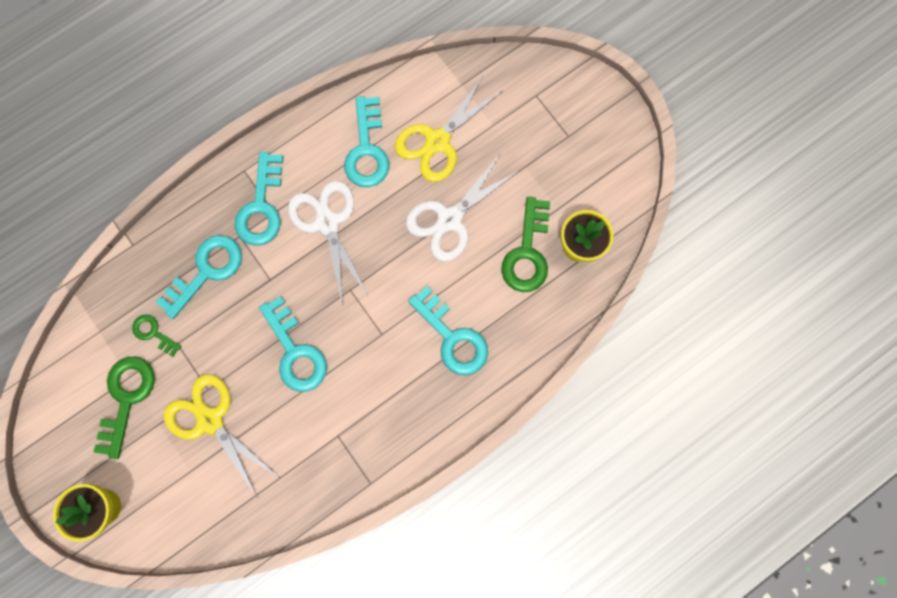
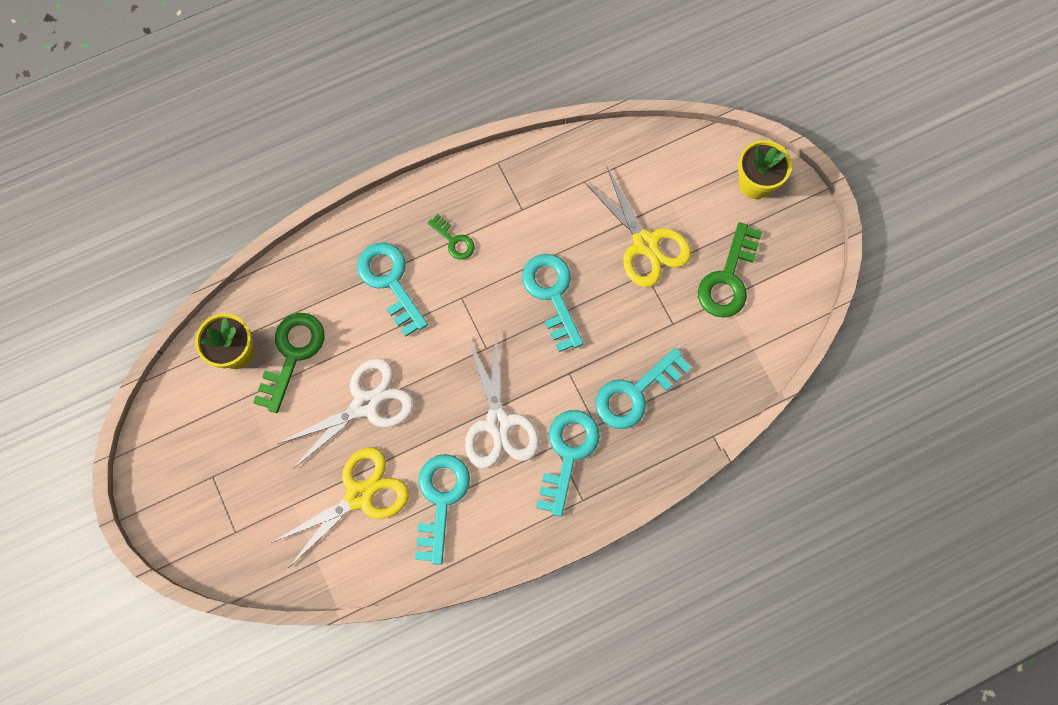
camera: 170 degrees left, 5 degrees down
green key [132,314,181,357] -> green key moved to [428,214,475,260]

